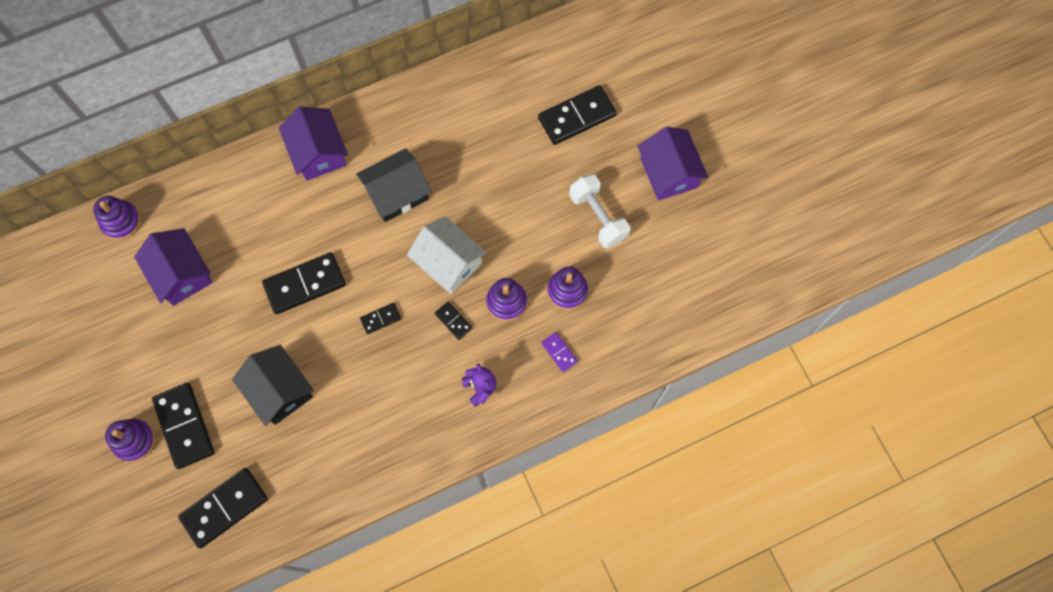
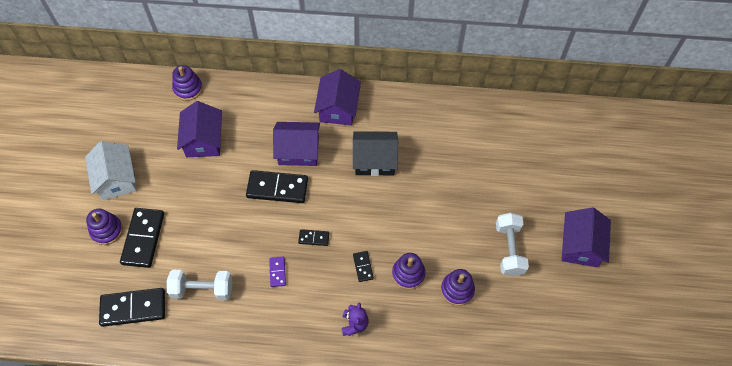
camera: 30 degrees right, 10 degrees down
black house [232,345,314,426] -> none
white house [407,216,487,294] -> white house moved to [85,141,137,200]
black domino [538,85,617,145] -> none
purple domino [541,332,578,372] -> purple domino moved to [269,256,286,287]
none -> white dumbbell [167,270,232,300]
none -> purple house [273,122,320,166]

